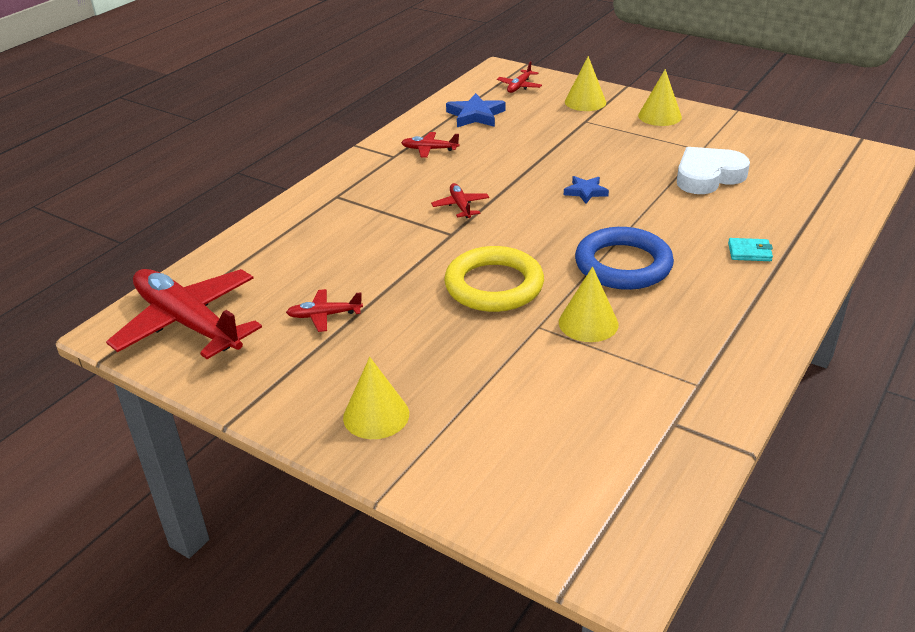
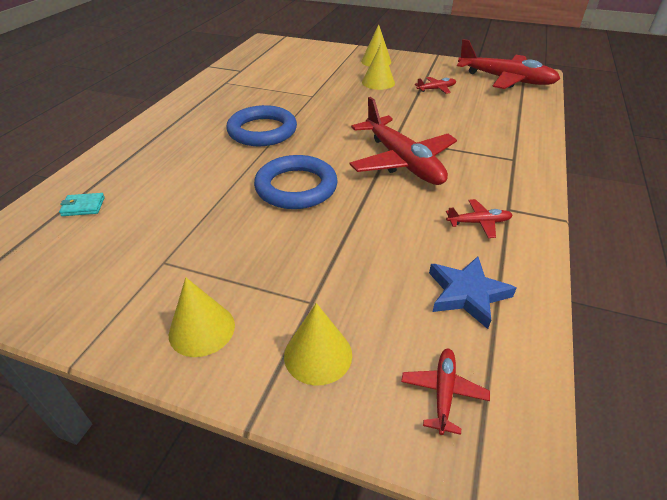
camera: 165 degrees right, 5 degrees up
red plane [431,183,489,218] -> red plane [350,97,457,185], size x2.31
yellow ring [444,246,544,312] -> none
yellow cone [559,267,618,342] -> yellow cone moved to [362,44,395,90]
blue star [564,176,609,204] -> blue ring [254,155,338,209]
white heart [677,147,750,194] -> none
turquoise wallet [728,238,773,261] -> turquoise wallet moved to [59,193,105,216]

